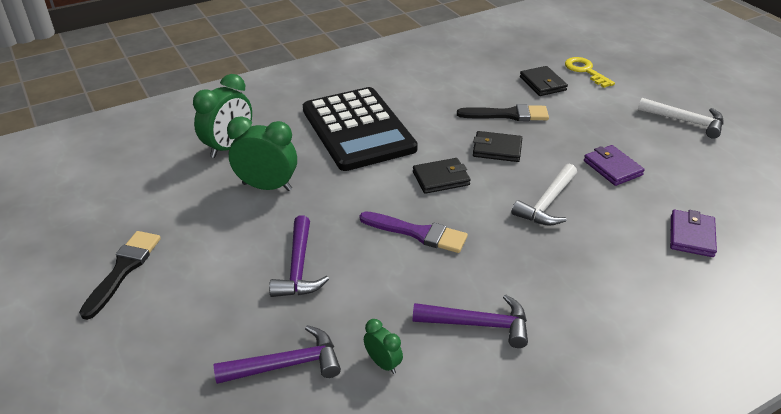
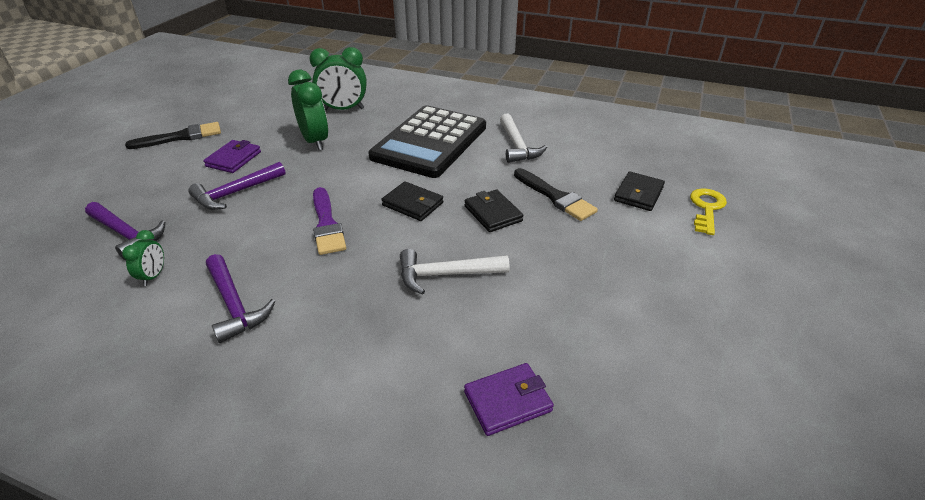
camera: 50 degrees right, 0 degrees up
purple wallet [584,145,645,186] -> purple wallet moved to [203,140,261,173]
white hammer [638,98,724,139] -> white hammer moved to [500,114,547,163]

